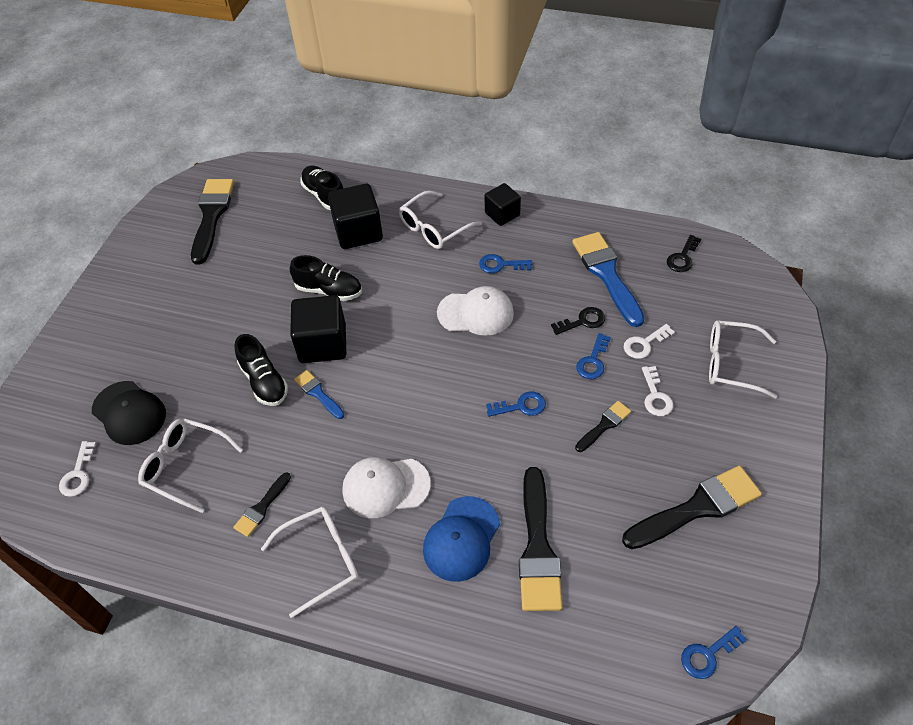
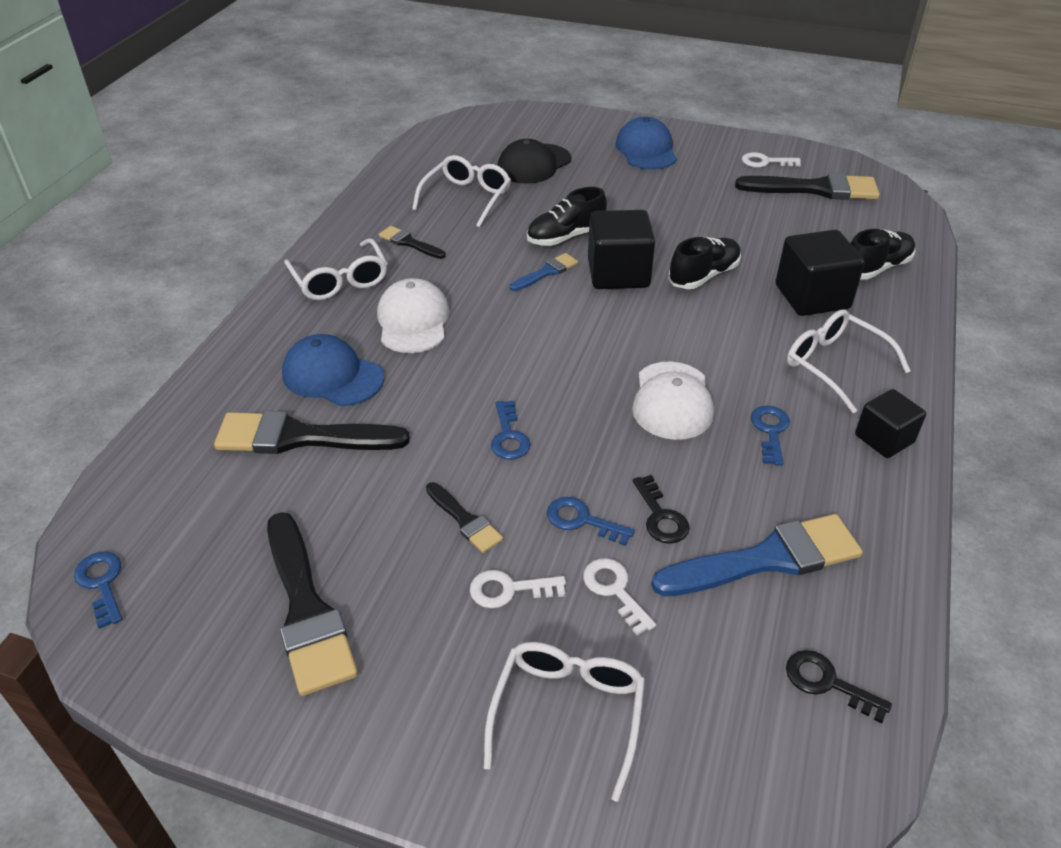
camera: 90 degrees right, 10 degrees down
white key [59,441,96,497] -> white key moved to [742,152,801,168]
black shoe [290,255,362,301] -> black shoe turned 150 degrees counterclockwise [668,237,741,289]
none -> blue cap [615,117,677,170]

